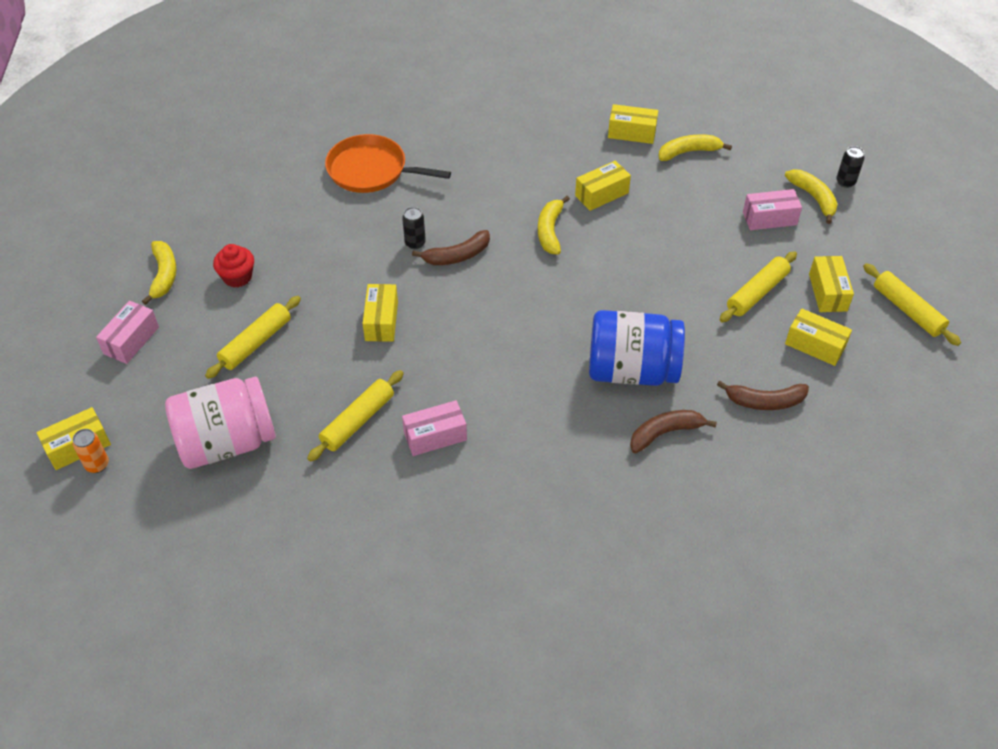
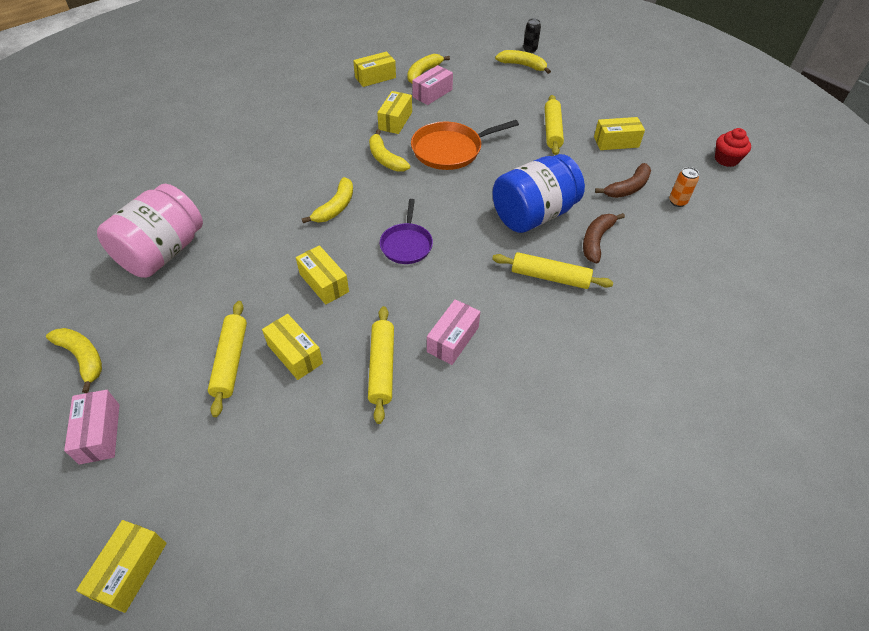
camera: 40 degrees left, 0 degrees up
orange can [73,429,109,473] -> orange can moved to [669,167,699,207]
pink jar [165,377,276,469] -> pink jar moved to [97,184,203,278]
red cupcake [213,244,254,288] -> red cupcake moved to [715,128,751,167]
orange pan [325,134,451,193] -> orange pan moved to [411,120,519,170]
black can [402,207,426,249] -> none
brown banana [412,230,490,265] -> yellow banana [302,177,353,223]
pink box [743,189,802,230] -> pink box moved to [412,65,453,105]
yellow box [809,256,854,312] -> yellow box moved to [262,314,323,380]
yellow rolling pin [863,263,961,346] -> yellow rolling pin moved to [492,252,613,289]
none -> purple pan [380,199,433,264]

